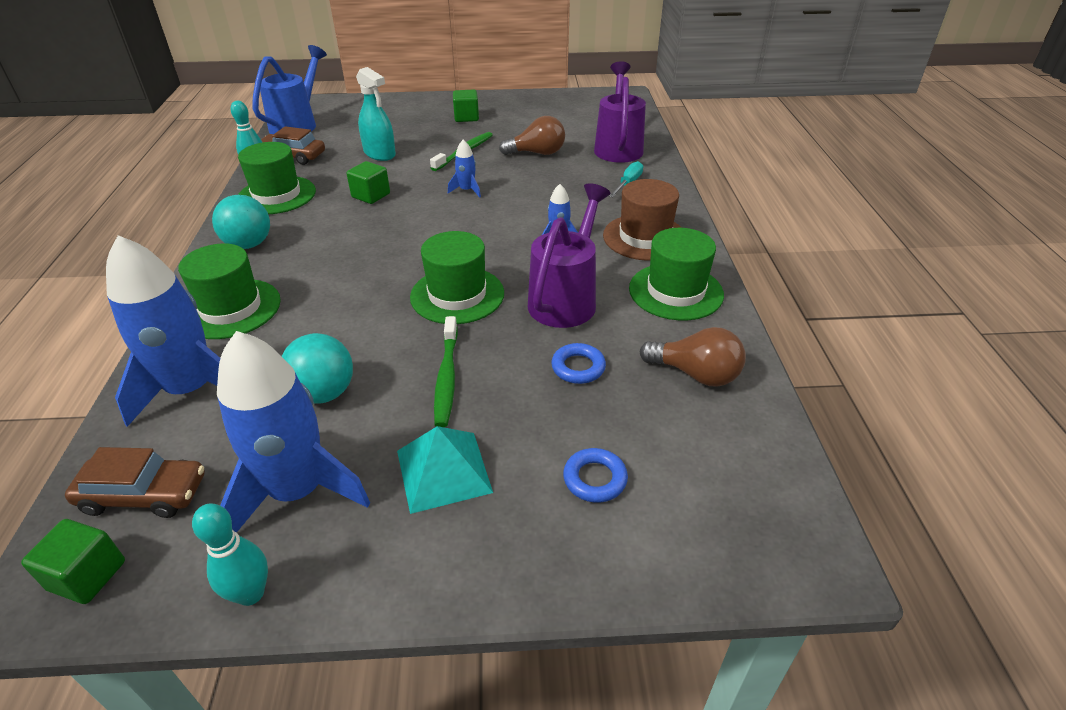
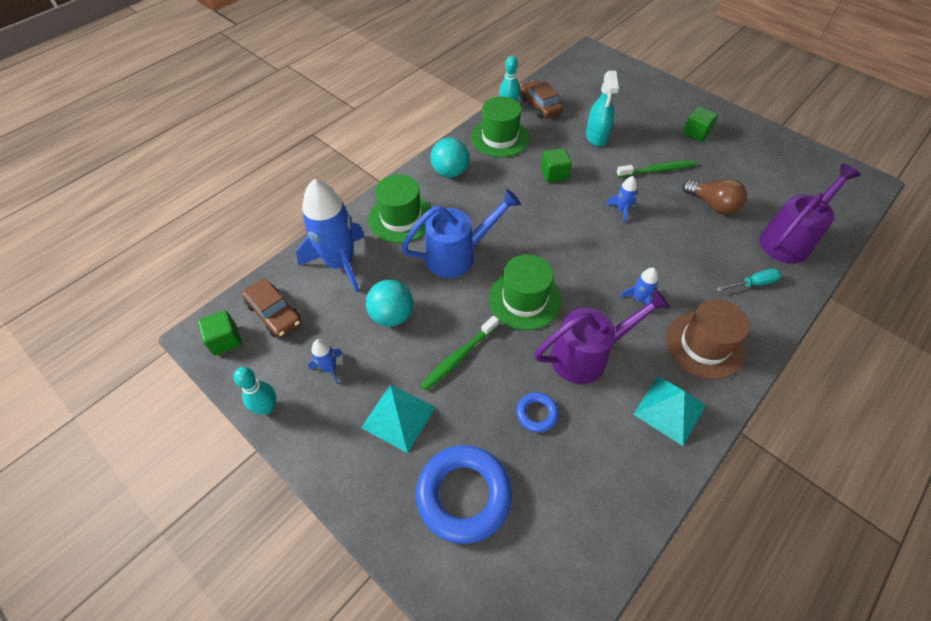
camera: 45 degrees right, 15 degrees up
blue rocket [217,331,370,533] -> blue rocket [308,339,342,385], size x0.44
blue watering can [252,45,327,134] -> blue watering can moved to [401,189,521,278]
blue ring [563,448,628,503] -> blue ring [415,445,512,544], size x2.08
green hat [629,228,724,320] -> turquoise pyramid [633,376,706,446]
brown light bulb [639,327,746,387] -> none

